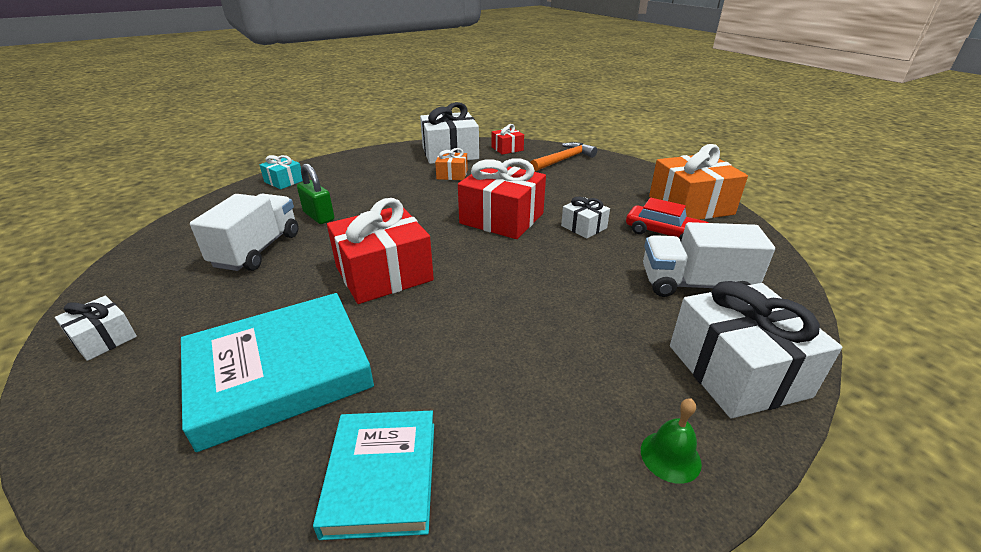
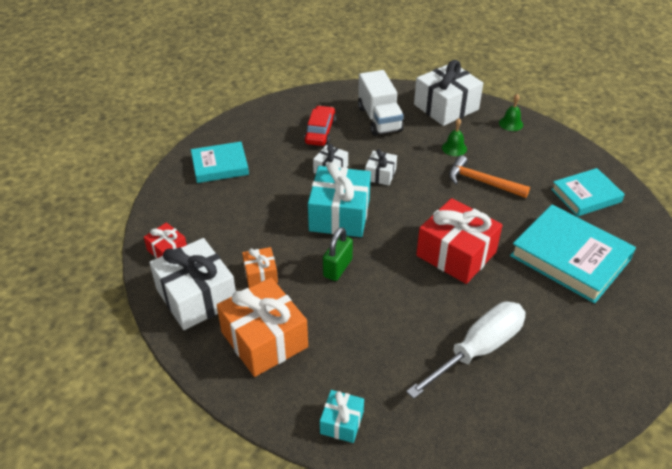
camera: 110 degrees left, 10 degrees up
white gift [55,296,137,361] -> white gift moved to [365,149,397,186]
white truck [190,194,299,271] -> white screwdriver [406,302,526,399]
green padlock [297,163,334,224] -> green padlock moved to [323,227,353,281]
red gift [458,158,546,239] -> turquoise gift [308,162,371,237]
orange hammer [530,142,597,172] -> orange hammer moved to [449,155,530,198]
orange gift [649,144,748,220] -> orange gift moved to [217,277,308,377]
none -> turquoise book [191,142,249,183]
none -> green bell [442,118,467,156]

